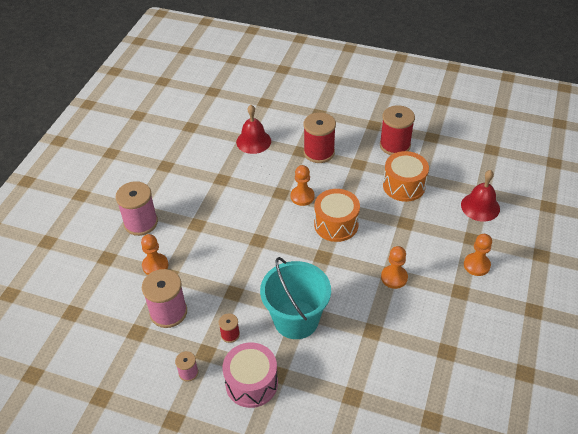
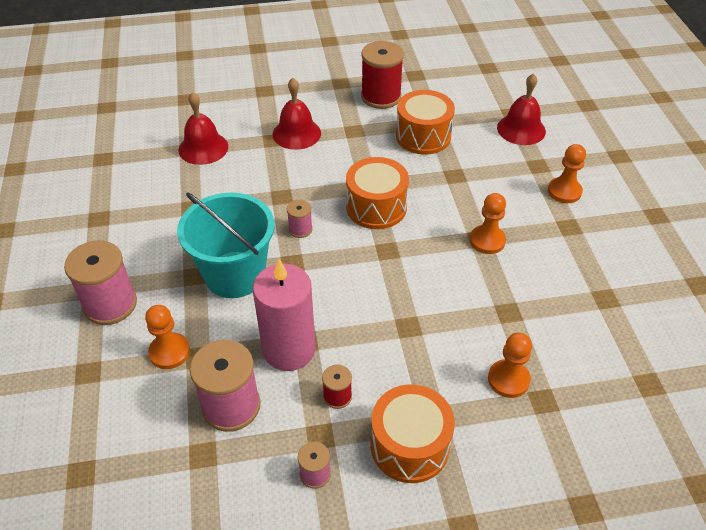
camera: 30 degrees left, 0 degrees up
pink drum [222,342,278,408] -> orange drum [371,384,455,483]
turquoise bucket [260,257,331,339] -> turquoise bucket moved to [177,192,274,298]
orange pawn [291,165,315,206] -> orange pawn moved to [488,333,532,398]
red spool [303,112,336,163] -> red bell [273,78,321,150]
none -> pink candle [253,259,316,371]
none -> pink spool [287,200,313,238]

